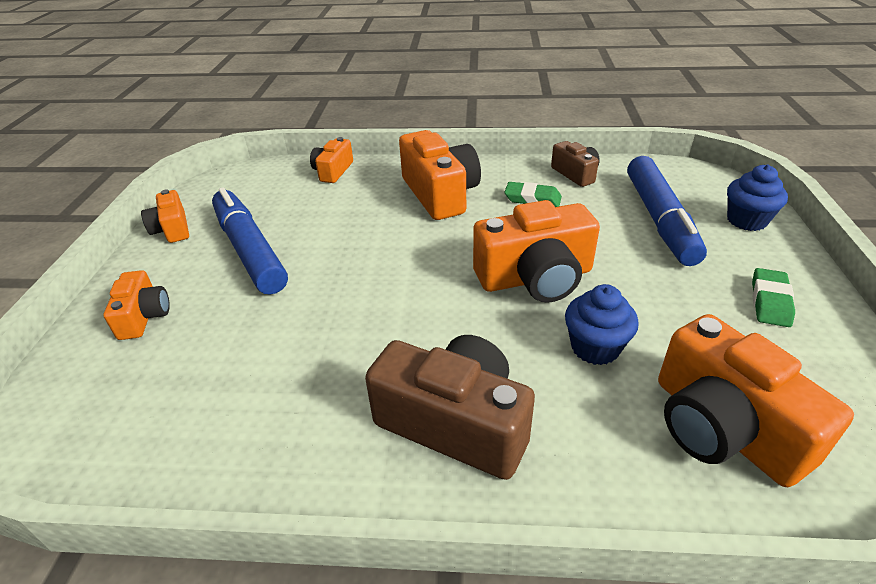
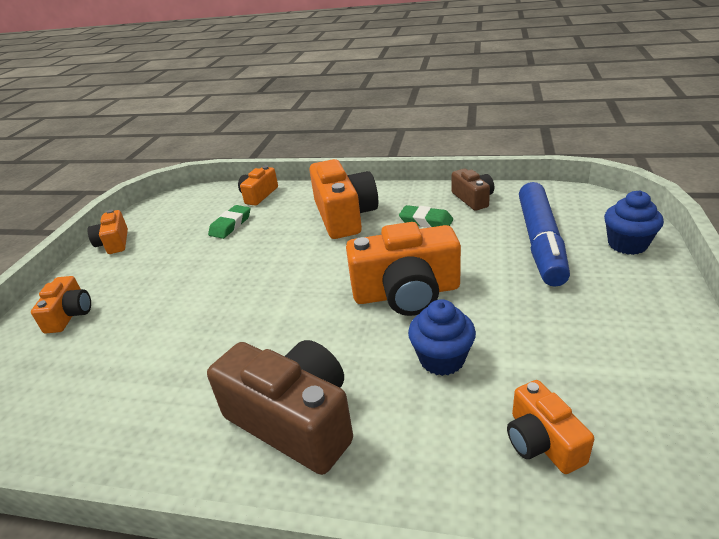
camera: 10 degrees right, 5 degrees down
blue marker [212,187,288,295] -> none
orange camera [658,314,854,487] -> orange camera [507,380,594,474], size x0.55
green eraser [752,268,795,327] -> green eraser moved to [208,205,250,239]

